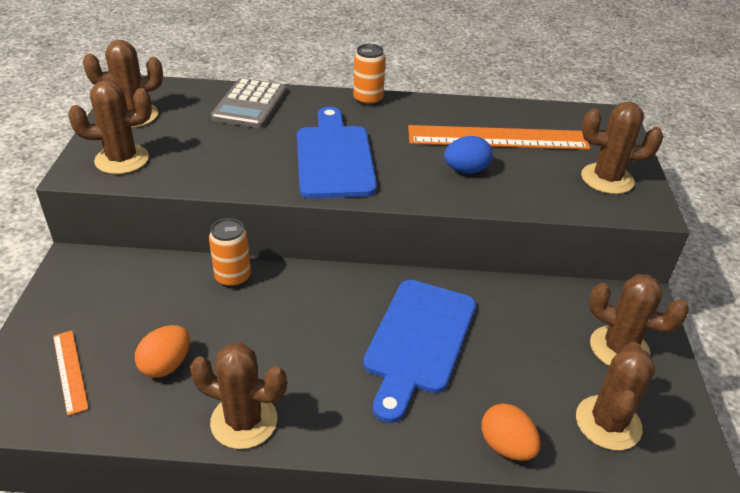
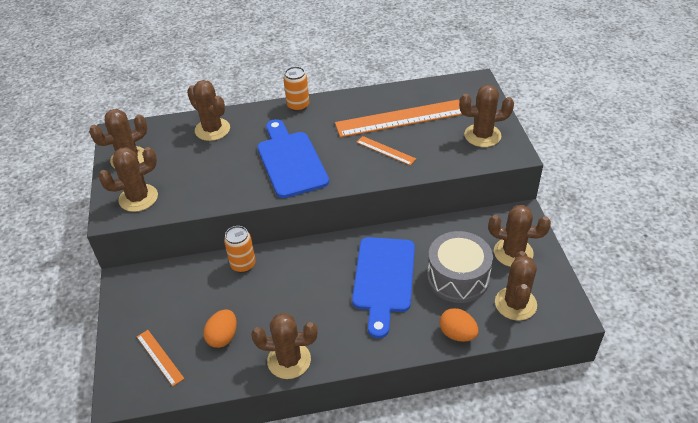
camera: 10 degrees left, 5 degrees up
grey calculator [211,78,287,128] -> brown cactus [187,80,230,141]
blue egg [444,136,492,174] -> orange ruler [356,136,416,165]
none -> grey drum [427,231,493,303]

